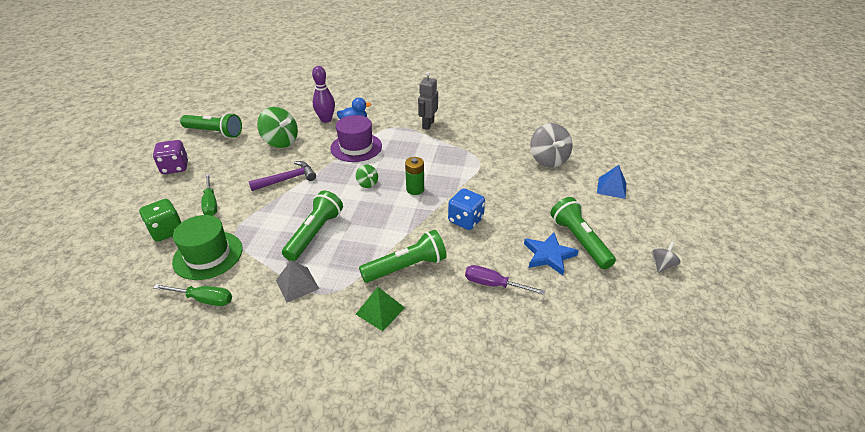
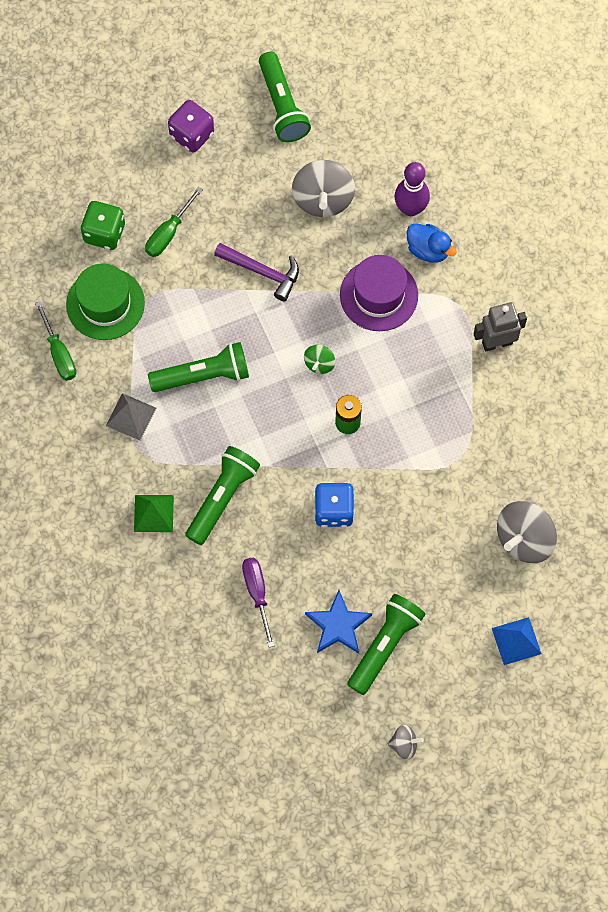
camera: 55 degrees right, 30 degrees up
green spinning top [257,107,298,148] -> grey spinning top [292,160,355,217]
green flashlight [359,230,447,283] -> green flashlight turned 90 degrees counterclockwise [185,446,260,545]

